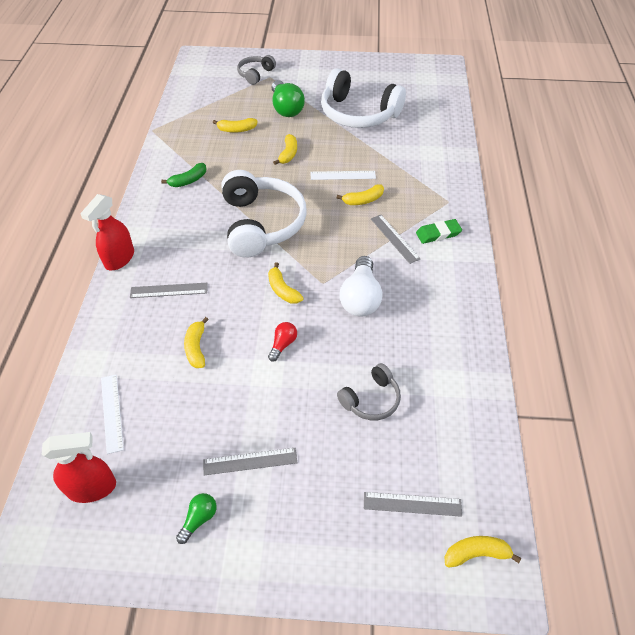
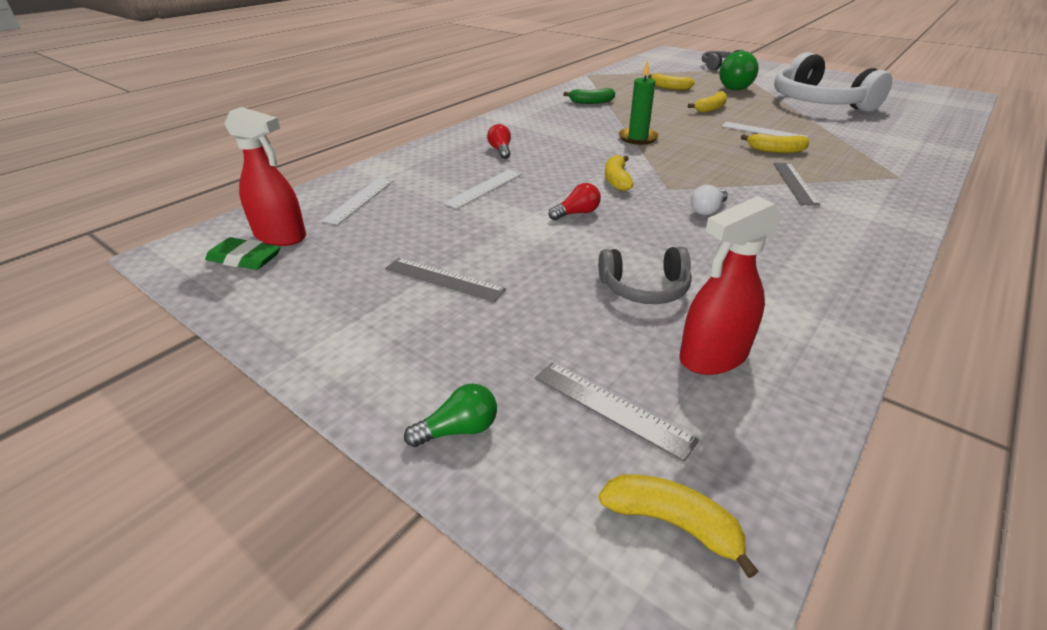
camera: 35 degrees right, 15 degrees down
red spray bottle [80,194,134,270] -> red spray bottle moved to [679,196,782,375]
grey ruler [130,283,208,298] -> red light bulb [487,124,511,159]
green light bulb [176,493,217,544] -> green light bulb moved to [404,384,497,447]
yellow banana [184,317,209,368] -> white ruler [444,169,522,209]
white headphones [221,170,307,258] -> green candle [618,60,659,145]
white light bulb [339,256,383,316] -> white light bulb [691,185,728,215], size x0.51
green eraser [416,219,462,244] -> green eraser moved to [205,237,281,270]

